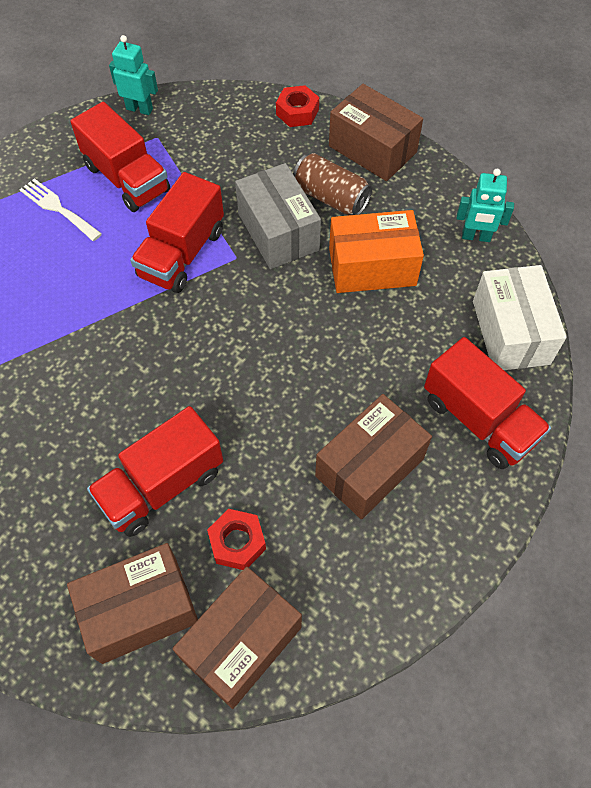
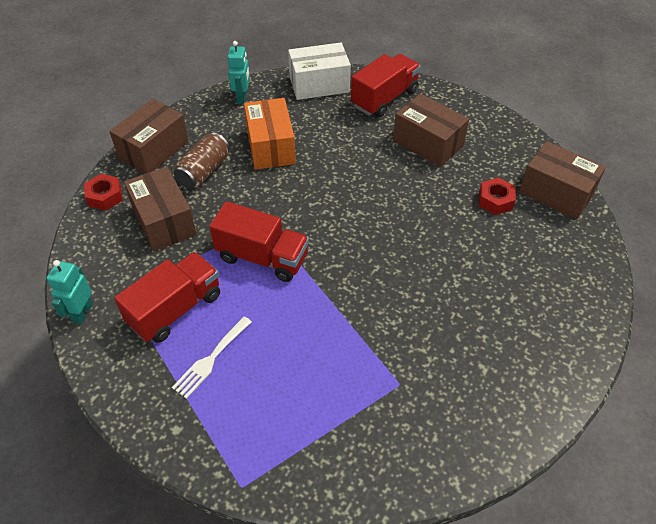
camera: 95 degrees left, 10 degrees down
brown box [67,543,198,664] -> brown box moved to [124,166,197,251]
red truck [87,406,223,537] -> none
grey box [235,163,321,269] -> none

